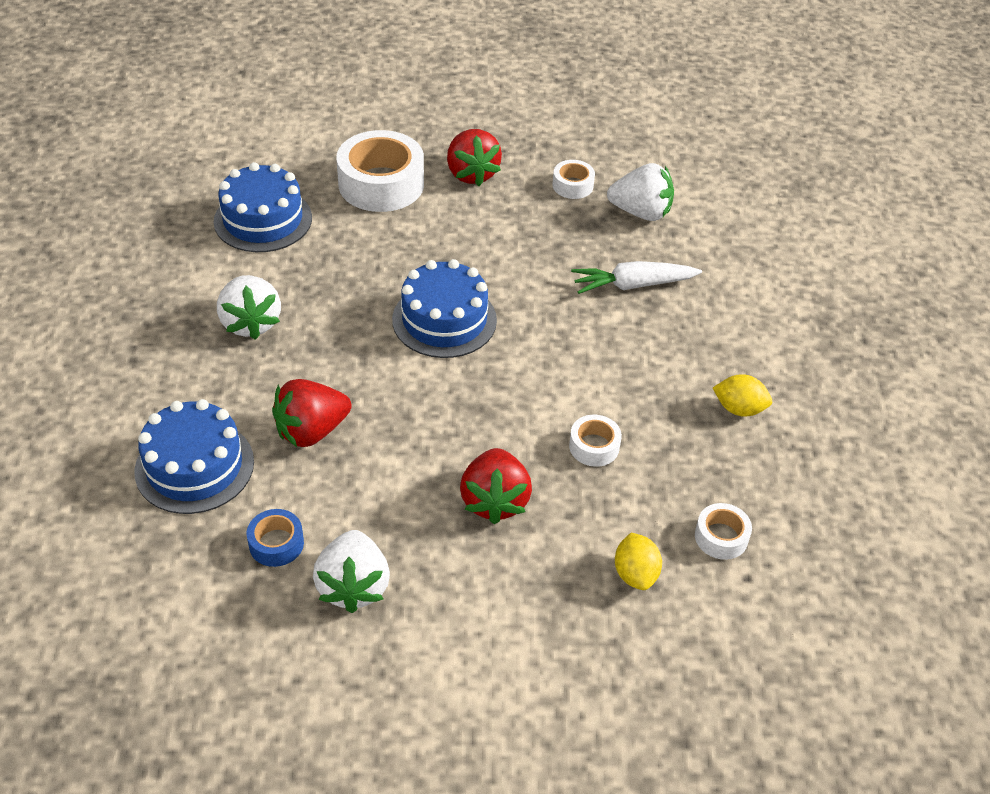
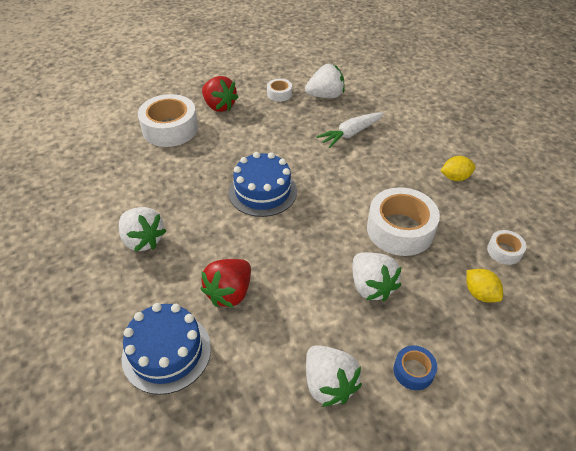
camera: 25 degrees left, 0 degrees up
blue cake [214,162,312,252] -> none
blue tape [247,509,304,567] -> blue tape moved to [394,345,437,390]
red strawberry [460,448,532,524] -> white strawberry [352,252,401,301]
white tape [569,415,622,467] -> white tape [367,187,440,256], size x2.06

